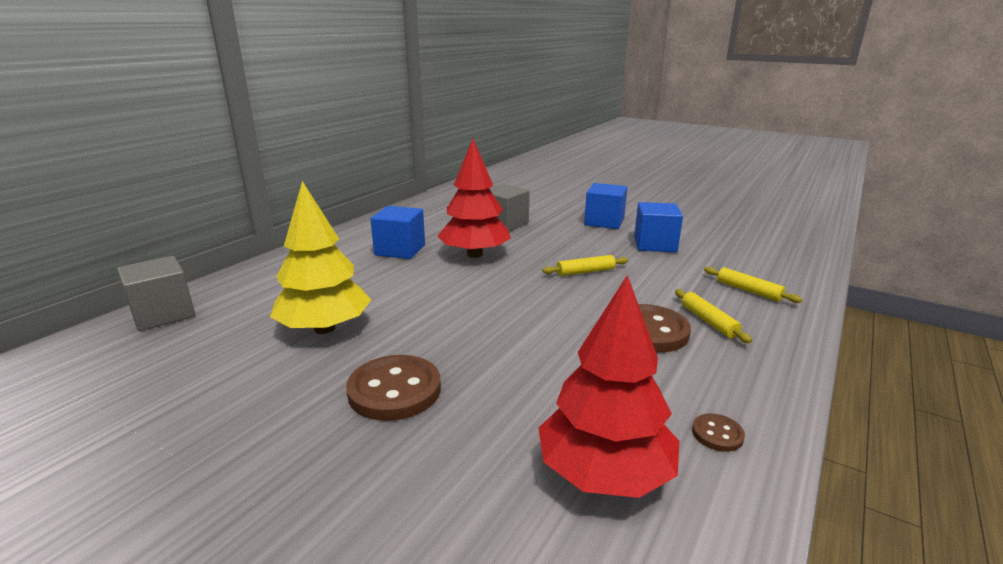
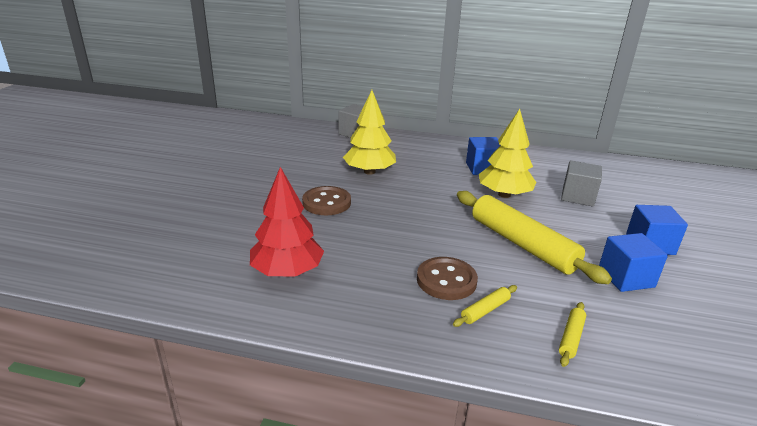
camera: 70 degrees right, 5 degrees up
red tree [437,139,511,258] -> yellow tree [479,109,537,198]
yellow rolling pin [543,255,628,276] -> yellow rolling pin [457,191,612,284], size x2.39
brown button [692,413,745,452] -> none

